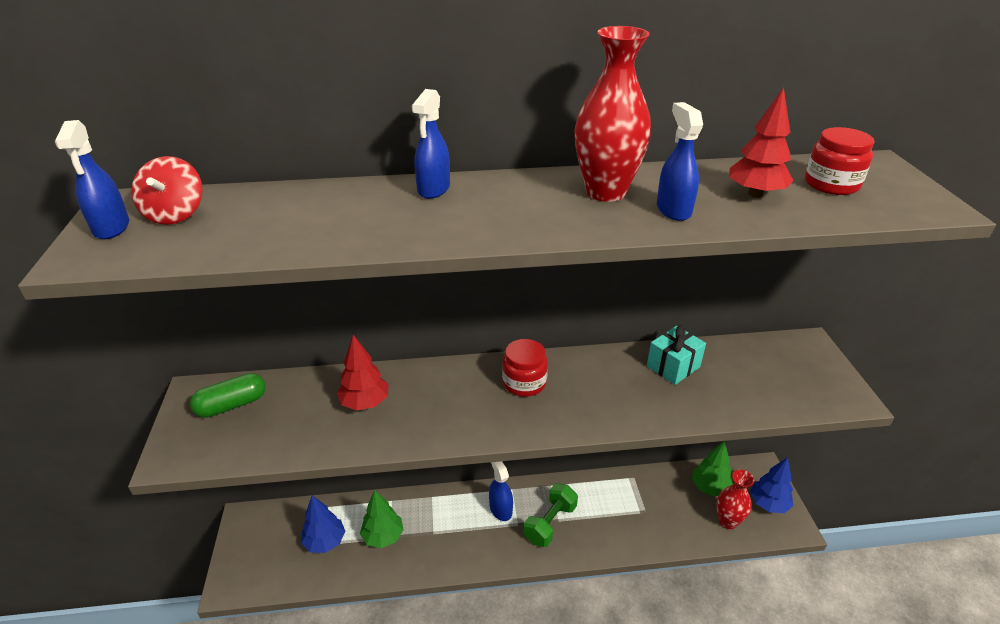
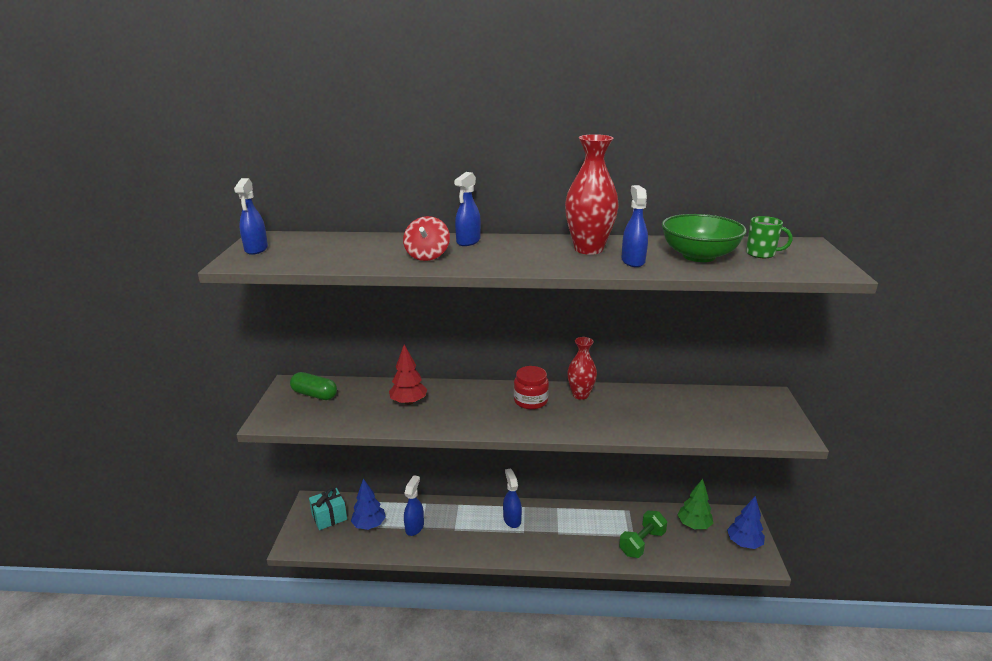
camera: 10 degrees right, 10 degrees down
red spinning top [132,156,202,225] -> red spinning top moved to [403,216,450,261]
green capsule [190,373,266,418] -> green capsule turned 45 degrees clockwise [290,372,337,400]
green tree [360,490,404,548] -> blue spray bottle [404,475,424,536]
green dumbbell [524,484,578,547] -> green dumbbell moved to [619,511,667,558]
turquoise gift [647,325,706,385] -> turquoise gift moved to [309,488,347,530]
red vase [716,470,754,529] -> red vase moved to [567,337,597,400]
red tree [729,87,793,198] -> green bowl [662,214,747,262]
red jar [805,127,874,195] -> green mug [746,216,792,258]

